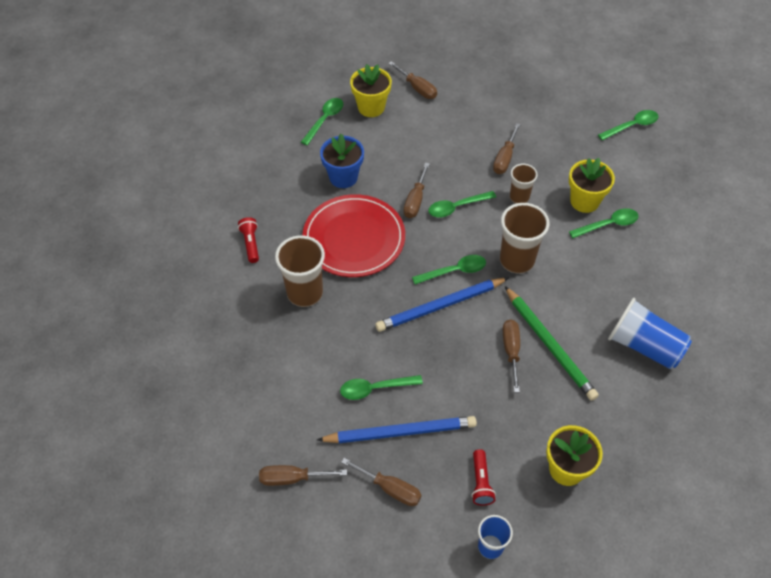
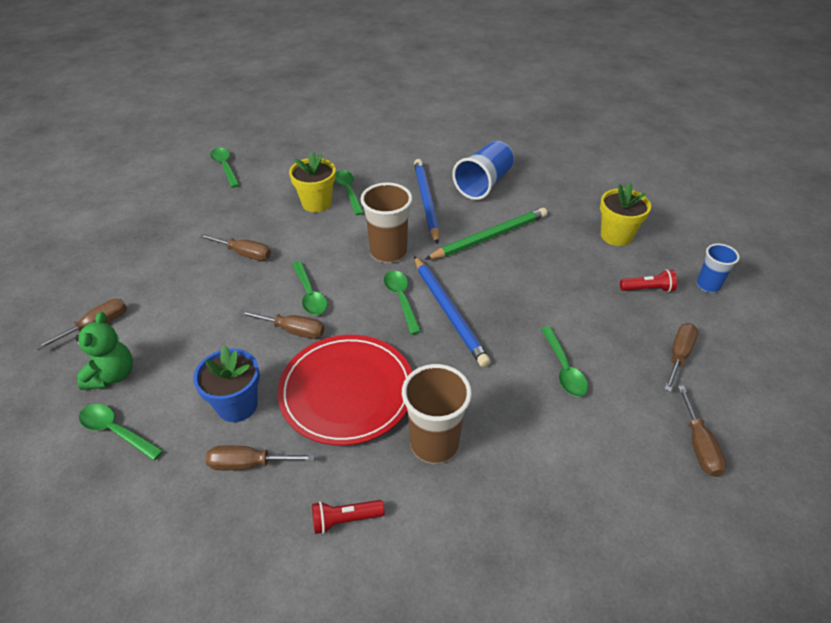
camera: 90 degrees left, 10 degrees down
blue pencil [317,416,477,443] -> blue pencil moved to [414,159,440,245]
yellow flower pot [350,64,392,117] -> green teddy bear [75,312,133,390]
brown screwdriver [503,319,520,392] -> brown screwdriver moved to [206,446,315,470]
brown cup [510,164,538,203] -> none

